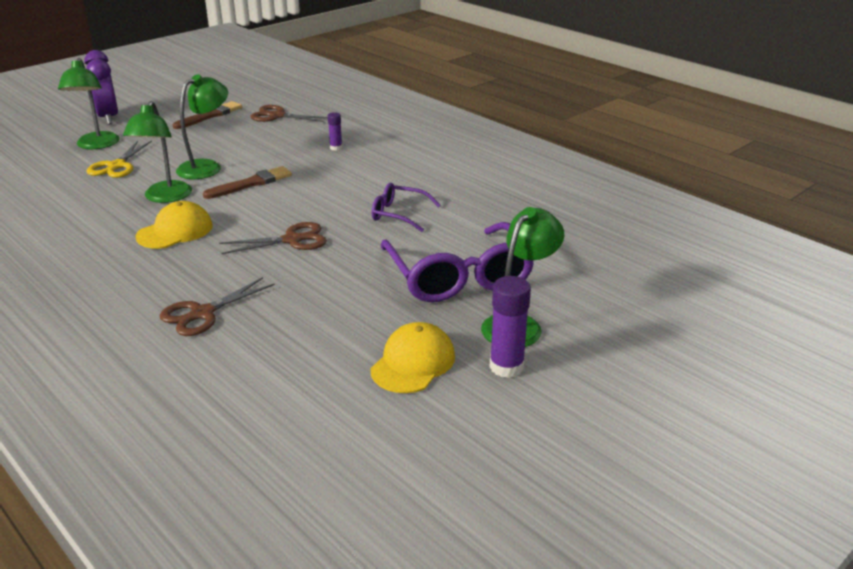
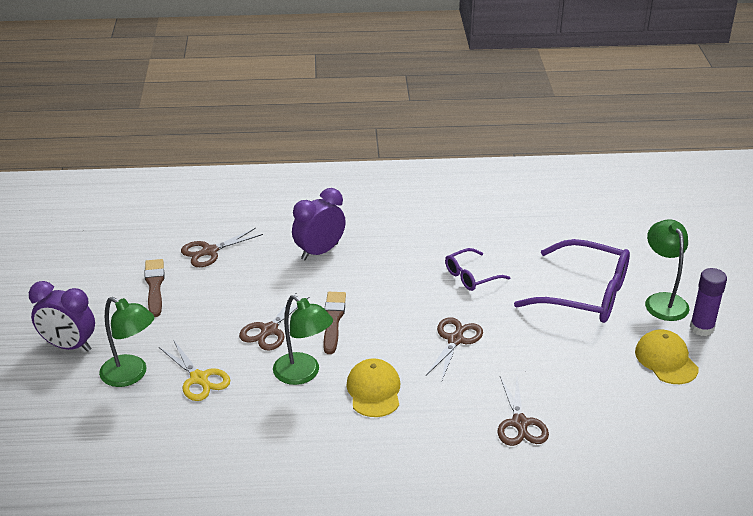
camera: 50 degrees left, 5 degrees up
green lamp [176,74,228,179] -> brown scissors [239,293,310,351]
purple glue stick [328,112,342,151] -> purple clock [292,188,346,260]

